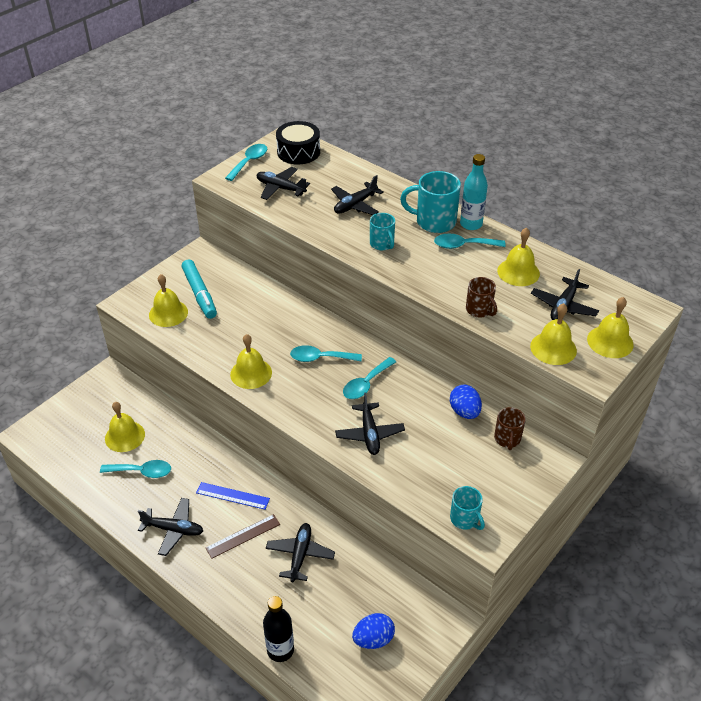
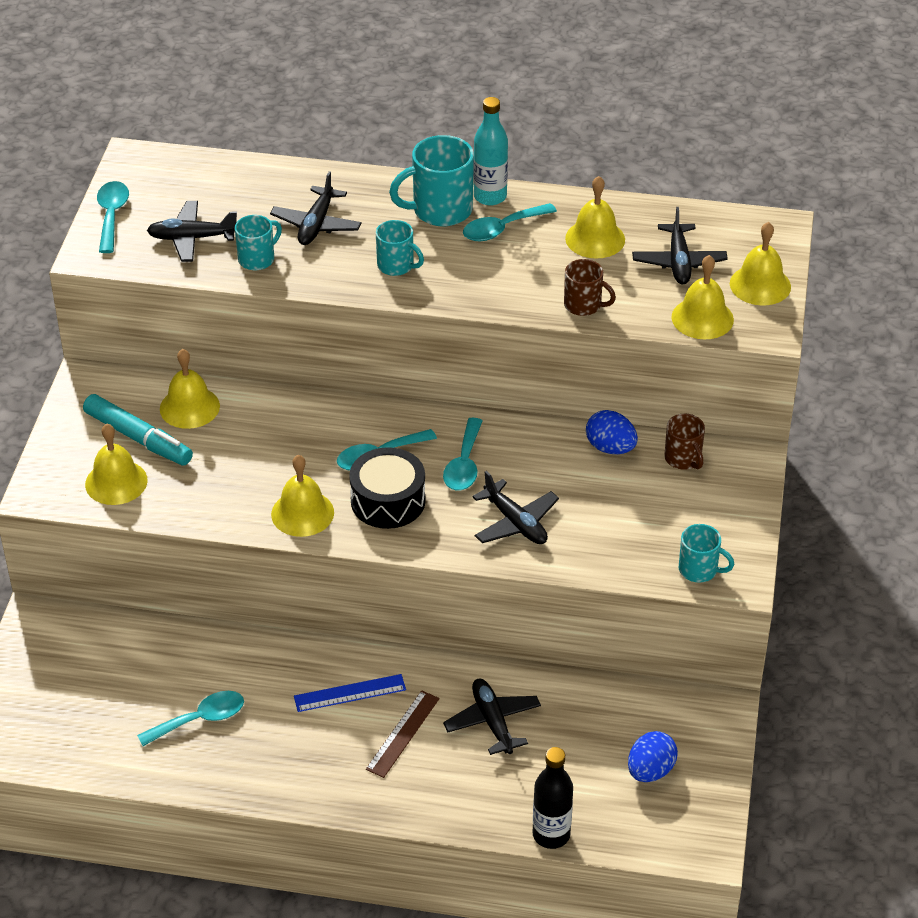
camera: 30 degrees left, 0 degrees up
yellow bell [105,402,145,452] -> yellow bell moved to [160,349,220,429]
black plane [138,498,203,556] -> none
black drum [276,121,320,164] -> black drum moved to [349,447,426,529]
none -> turquoise mug [235,215,282,270]

